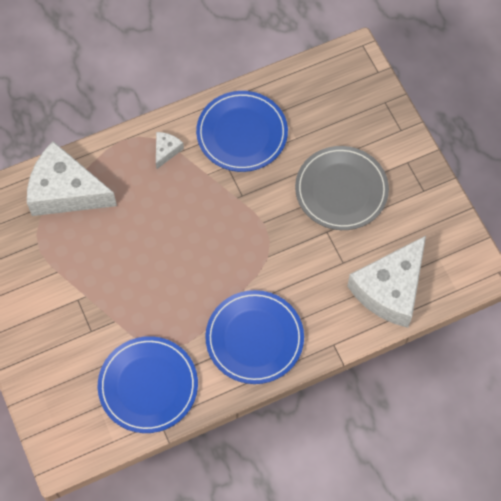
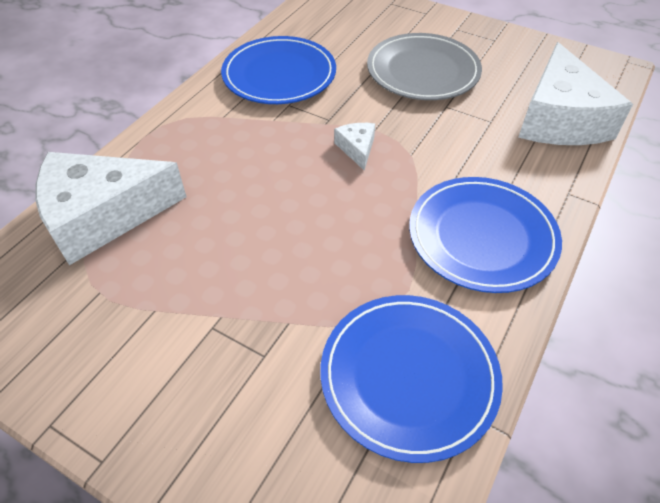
camera: 35 degrees left, 15 degrees down
white cheese [156,132,184,169] -> white cheese moved to [334,123,375,171]

